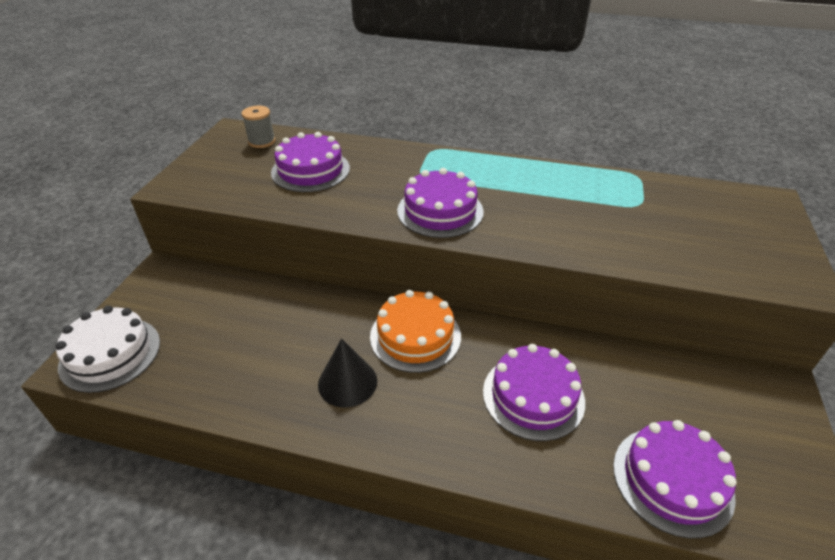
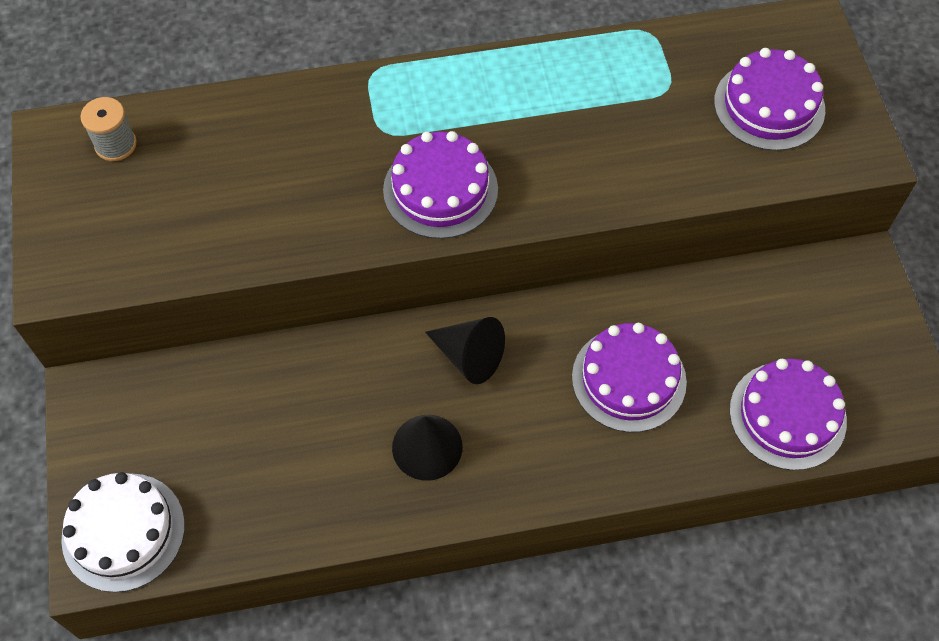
camera: 25 degrees left, 20 degrees up
purple cake [271,132,350,192] -> purple cake moved to [714,48,825,151]
orange cake [370,290,461,373] -> black cone [425,317,505,384]

